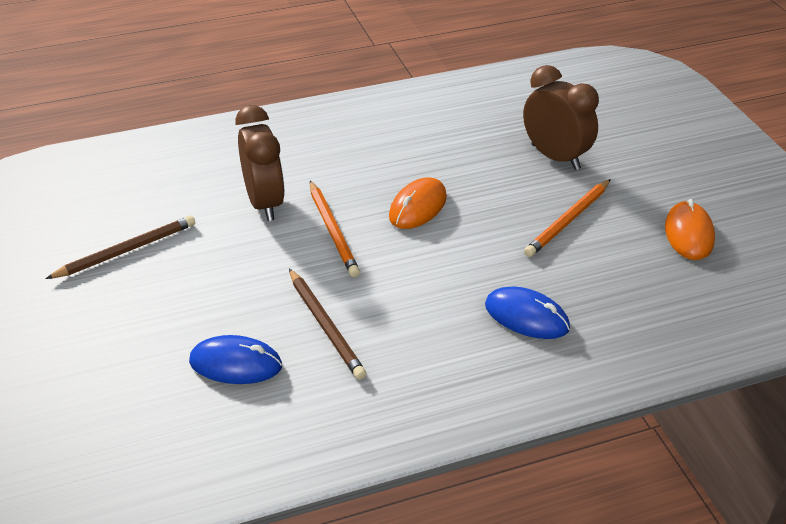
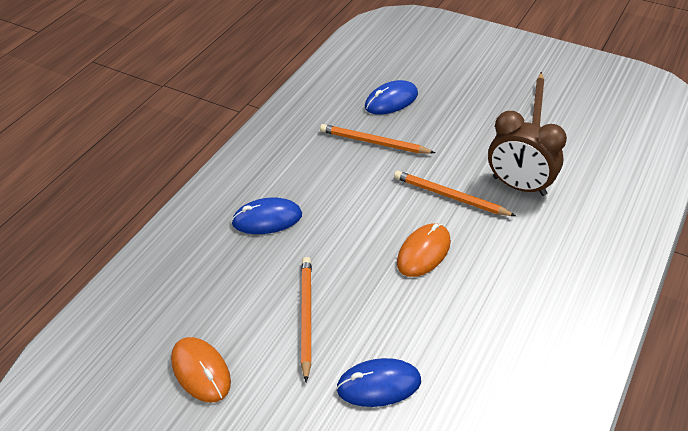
camera: 140 degrees right, 5 degrees up
brown pencil [289,269,367,380] -> orange pencil [320,124,435,154]
orange mouse [389,177,447,229] -> orange mouse turned 45 degrees clockwise [397,223,451,277]
brown clock [523,65,599,170] -> blue mouse [336,358,421,407]

